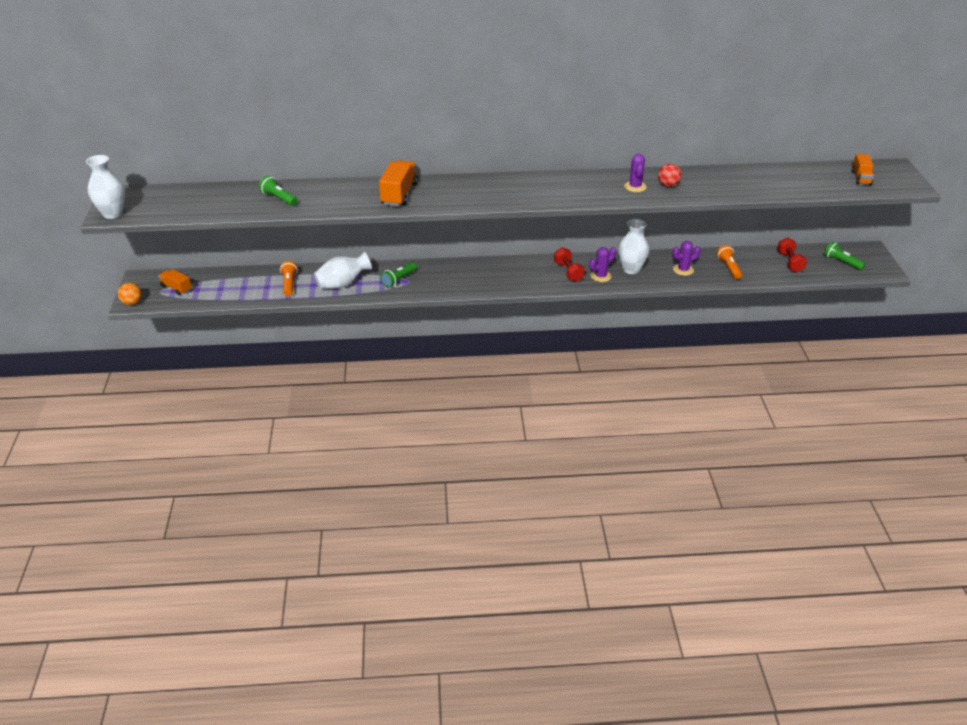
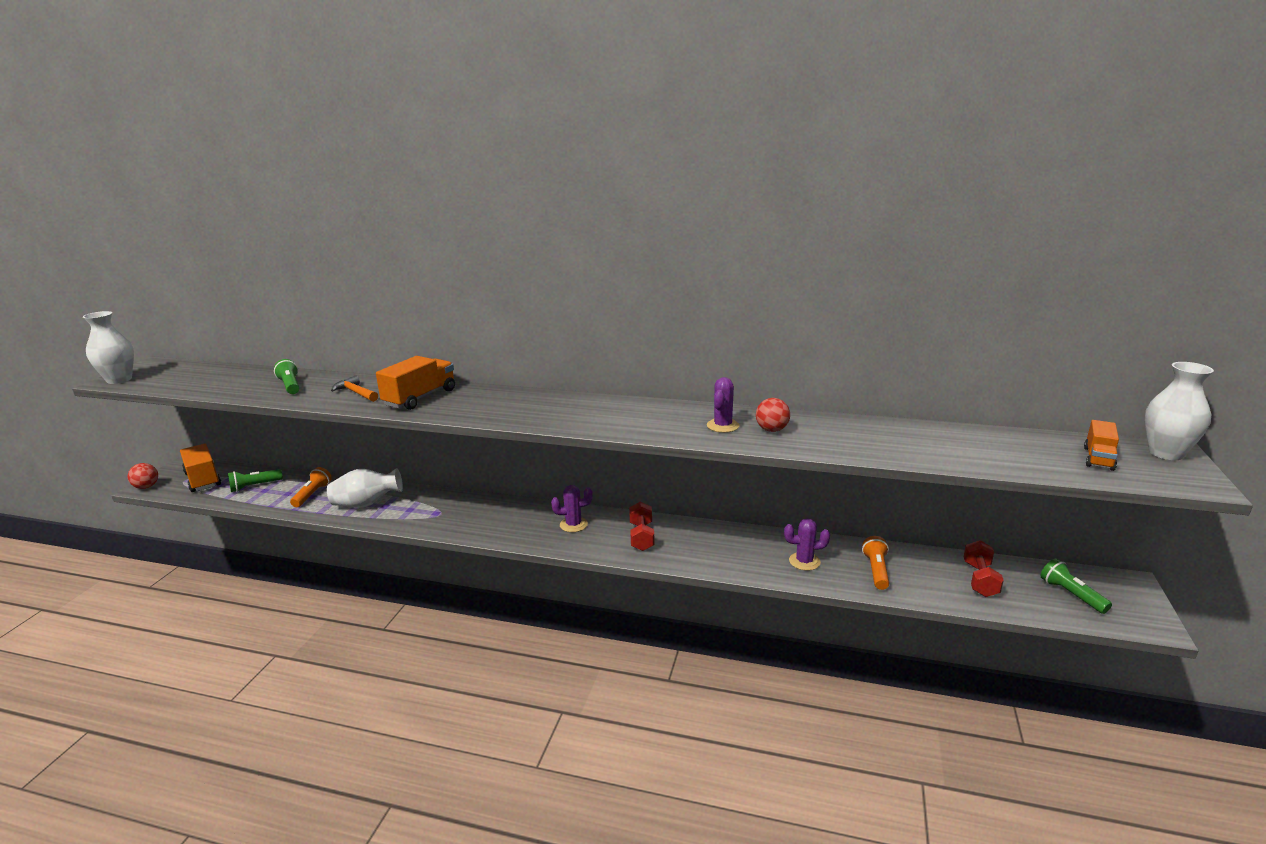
camera: 20 degrees right, 15 degrees down
orange ball [118,282,142,305] -> red ball [128,463,158,489]
orange truck [158,269,192,295] -> orange truck [180,444,221,492], size x1.63
green flashlight [380,262,417,288] -> green flashlight moved to [228,469,283,492]
purple cactus [589,247,616,282] -> purple cactus moved to [551,485,593,532]
white vase [618,219,649,274] -> white vase moved to [1145,362,1214,460]
none -> orange hammer [331,375,378,402]

